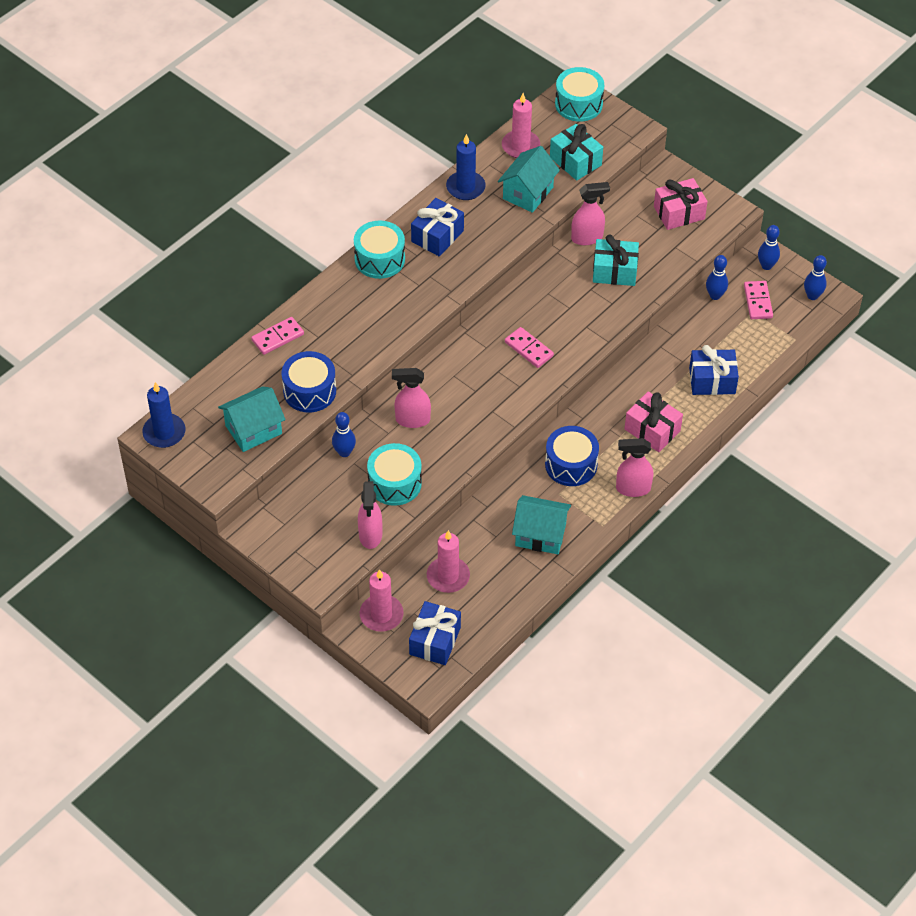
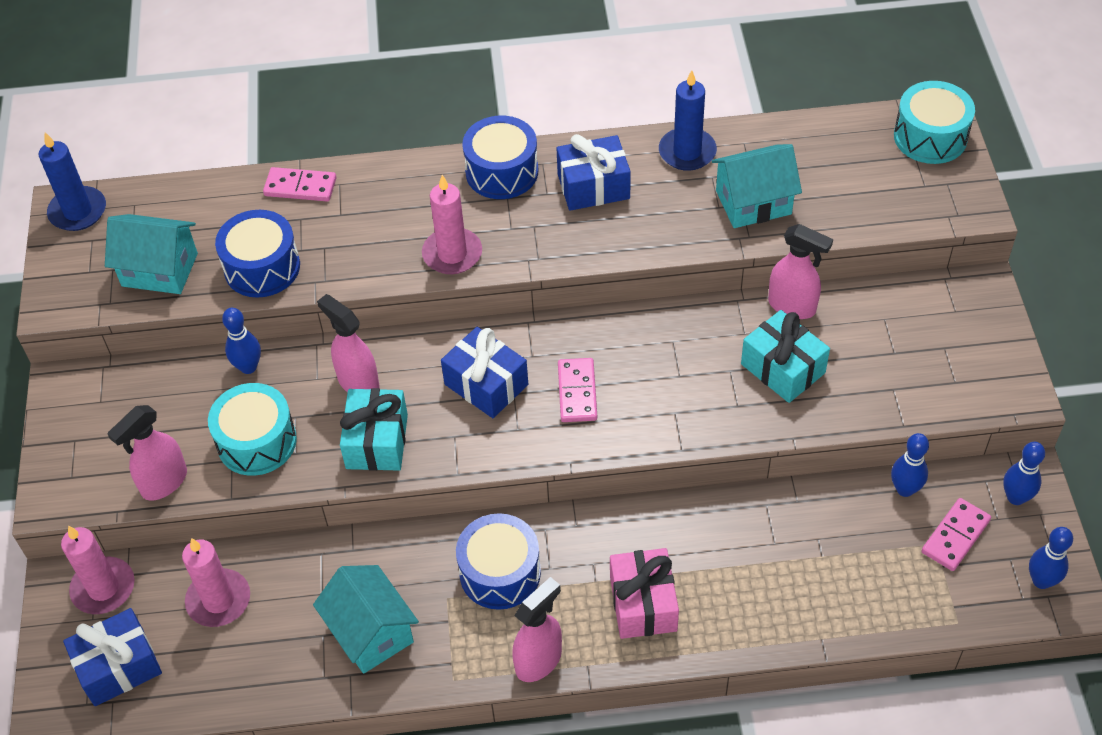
camera: 45 degrees right, 0 degrees up
turquoise drum [354,220,405,279] -> blue drum [462,116,538,199]
pink candle [502,93,540,158] -> pink candle moved to [422,175,482,274]
turquoise gift [550,124,603,181] -> turquoise gift moved to [340,388,408,471]
pink spray bottle [616,438,653,497] -> pink spray bottle turned 90 degrees clockwise [512,577,562,682]
pink gift [654,178,708,230] -> none
blue gift [689,345,739,395] -> blue gift moved to [441,327,528,418]

